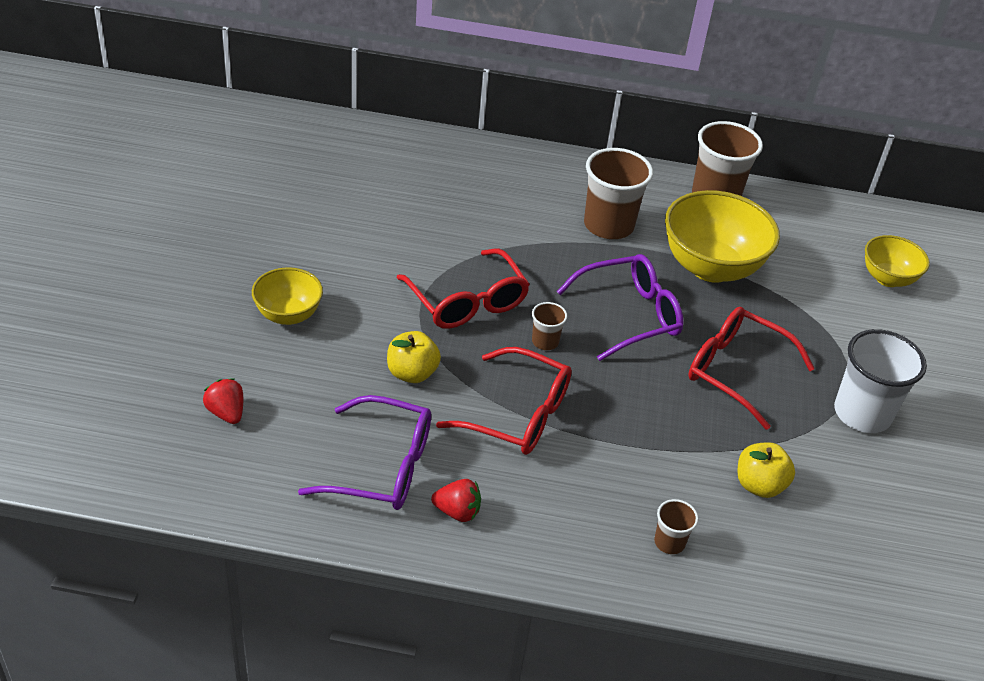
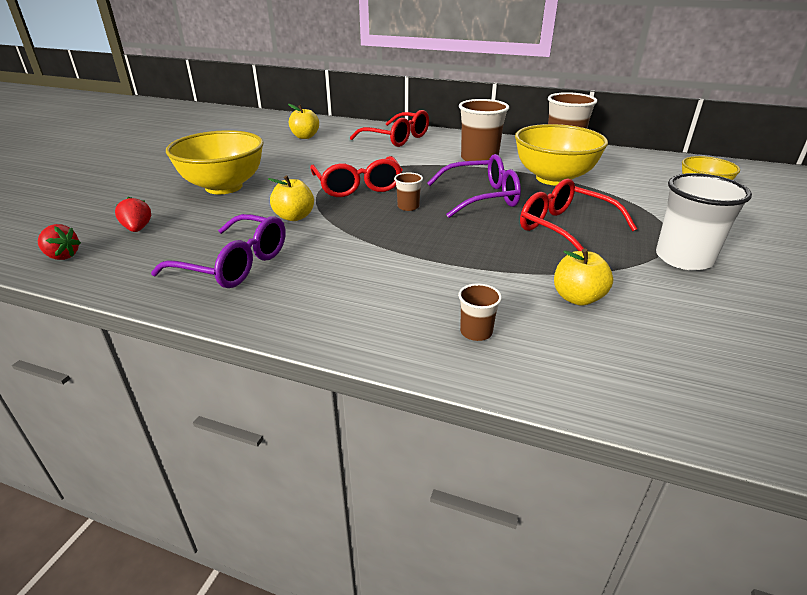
camera: 15 degrees right, 10 degrees down
yellow bowl [252,267,323,325] -> yellow bowl [166,130,263,194], size x1.76
red strawberry [431,479,481,522] -> red strawberry moved to [38,224,81,260]
red glasses [436,347,572,455] -> red glasses moved to [350,110,429,147]
none -> yellow apple [288,104,319,139]

